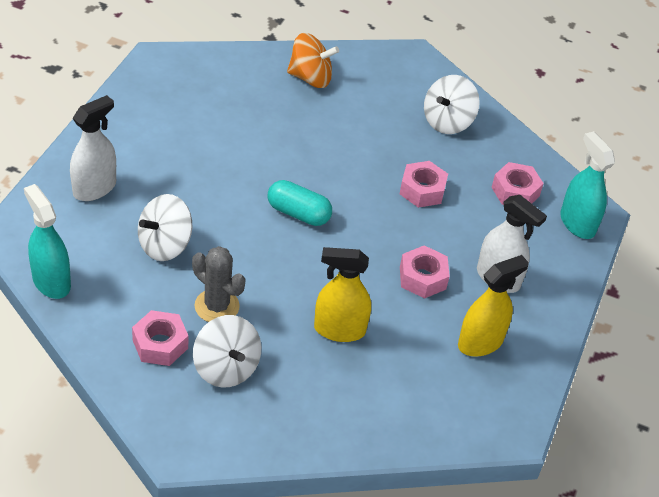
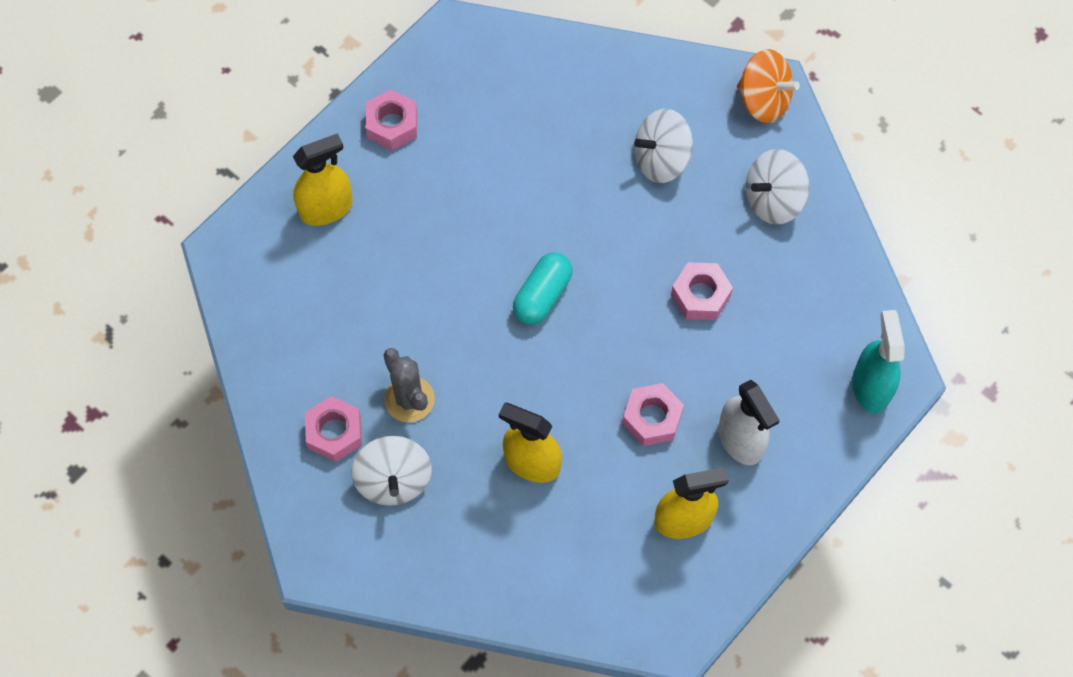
camera: 25 degrees right, 20 degrees up
turquoise spray bottle [24,184,71,299] -> none
white spray bottle [70,95,116,201] -> yellow spray bottle [293,133,353,226]
white spinning top [138,194,192,261] -> white spinning top moved to [634,109,693,183]
turquoise capsule [268,180,332,226] -> turquoise capsule turned 75 degrees clockwise [513,252,573,325]
orange spinning top [287,33,339,88] -> orange spinning top moved to [737,49,800,123]
pink nut [491,162,544,205] -> pink nut moved to [365,89,417,151]

